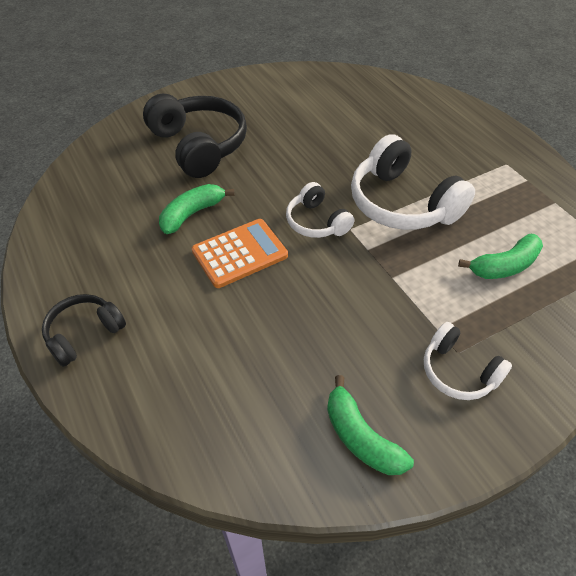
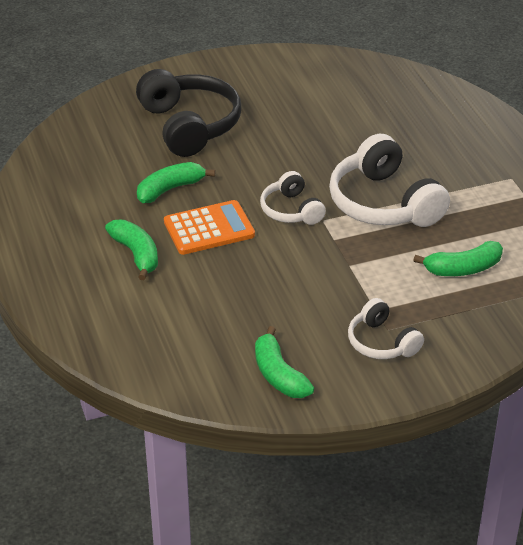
camera: 10 degrees right, 10 degrees down
black headphones [42,294,126,367] -> none
none -> green banana [105,219,158,280]

